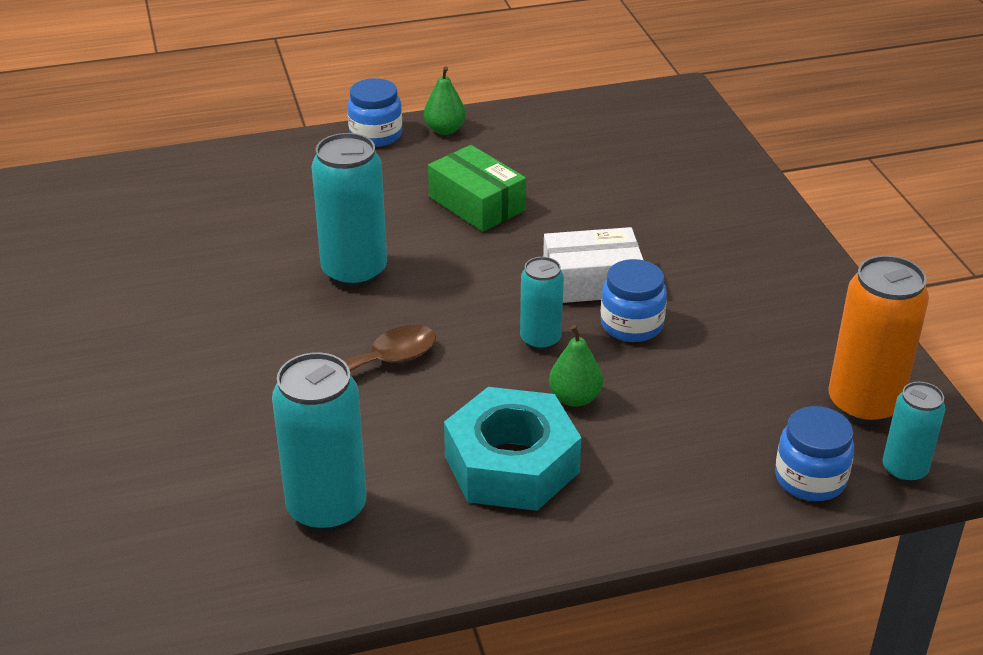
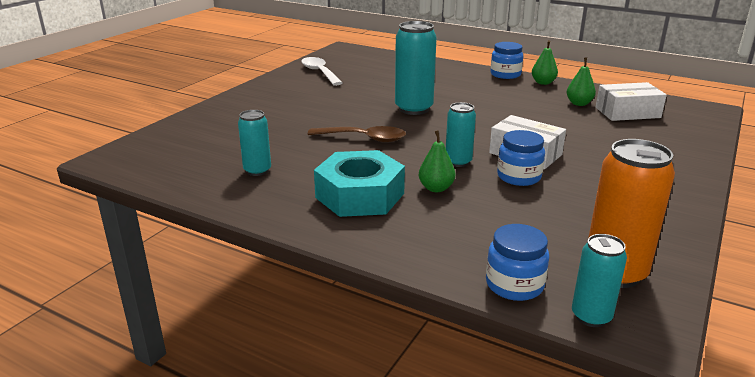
camera: 45 degrees right, 10 degrees down
turquoise can [272,352,367,532] -> turquoise can [238,110,271,176], size x0.59
green box [428,145,526,232] -> none
none -> white spoon [301,57,343,86]
none -> green pear [567,57,596,106]
none -> white box [596,82,667,121]

